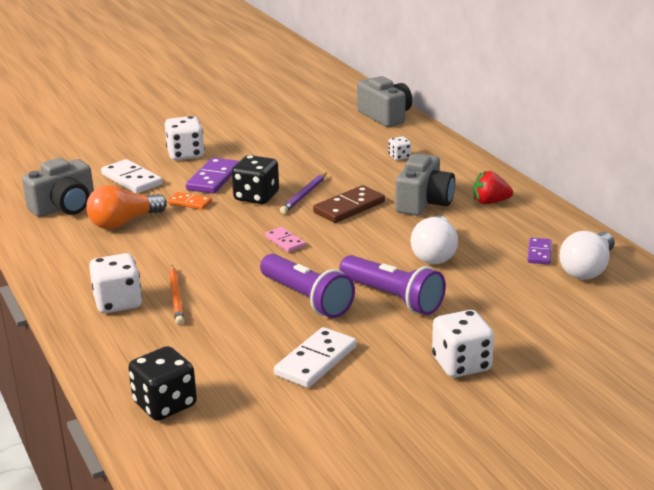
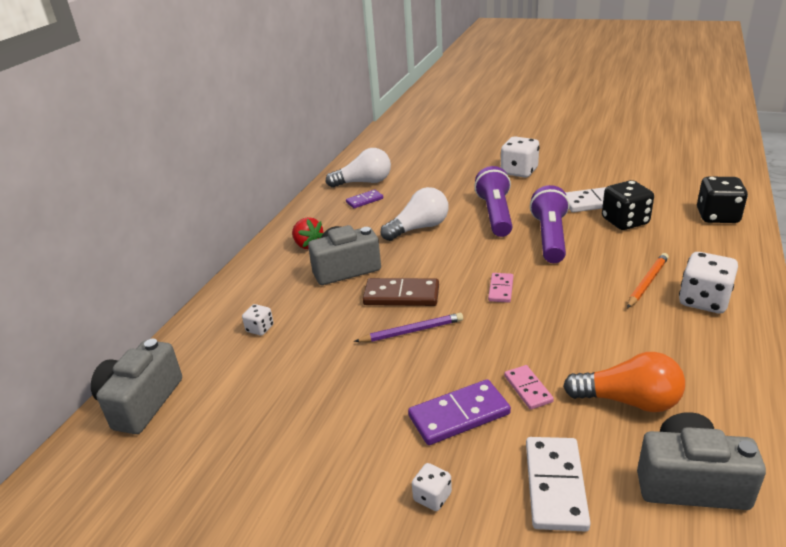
camera: 130 degrees left, 5 degrees up
white dice [165,116,205,160] -> white dice [412,463,452,511], size x0.52
orange domino [168,192,212,210] -> pink domino [504,365,554,410]
black dice [232,155,279,204] -> black dice moved to [602,180,654,230]

